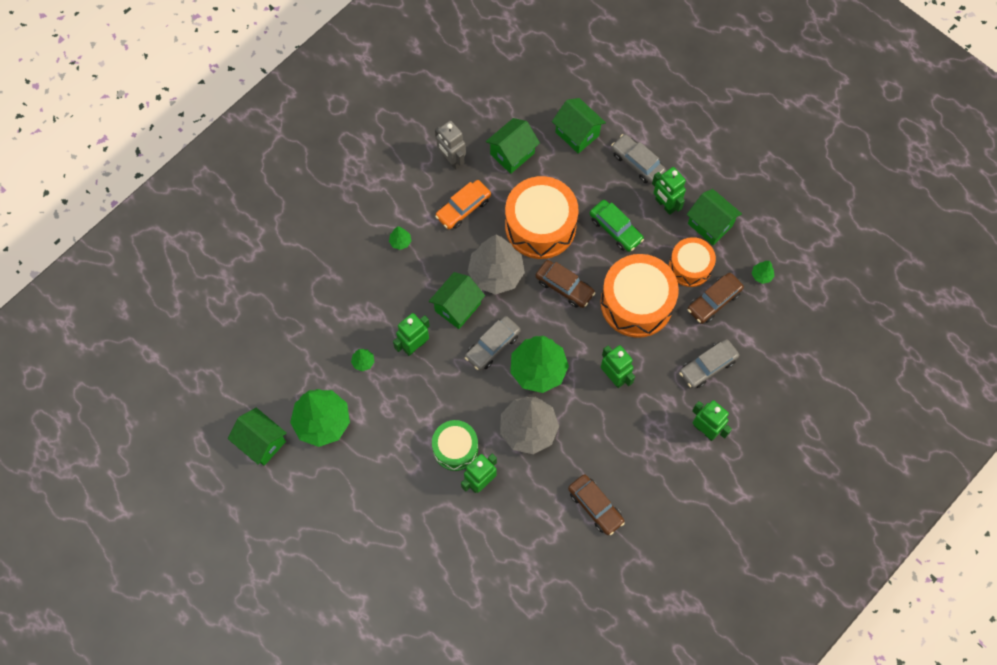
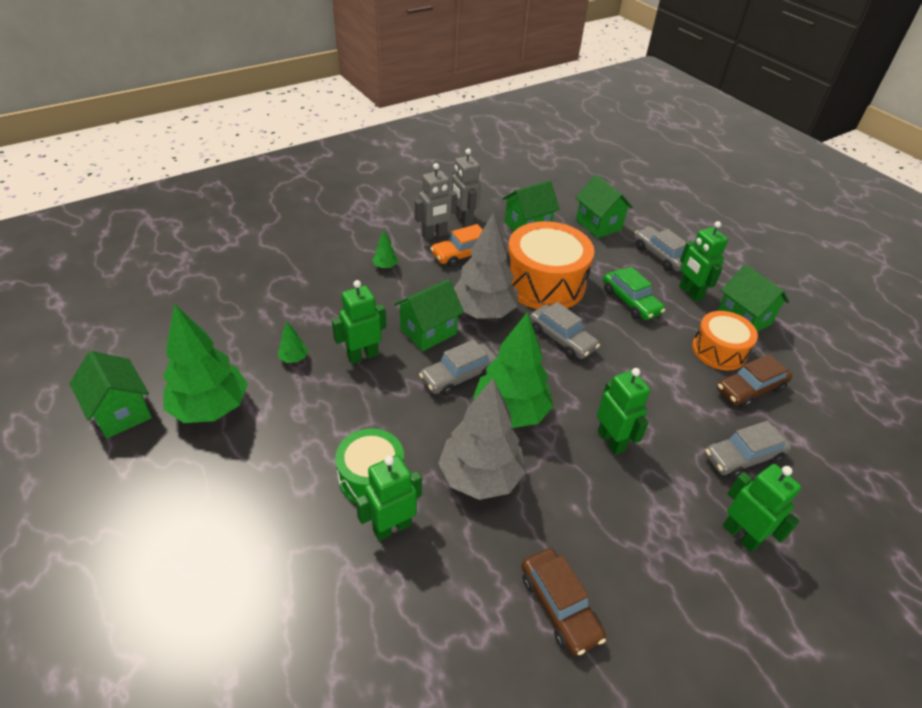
camera: 10 degrees right, 25 degrees down
brown car [536,260,595,308] -> grey car [530,302,600,359]
orange drum [601,254,679,338] -> none
green tree [752,261,774,284] -> none
none -> grey robot [415,163,457,240]

